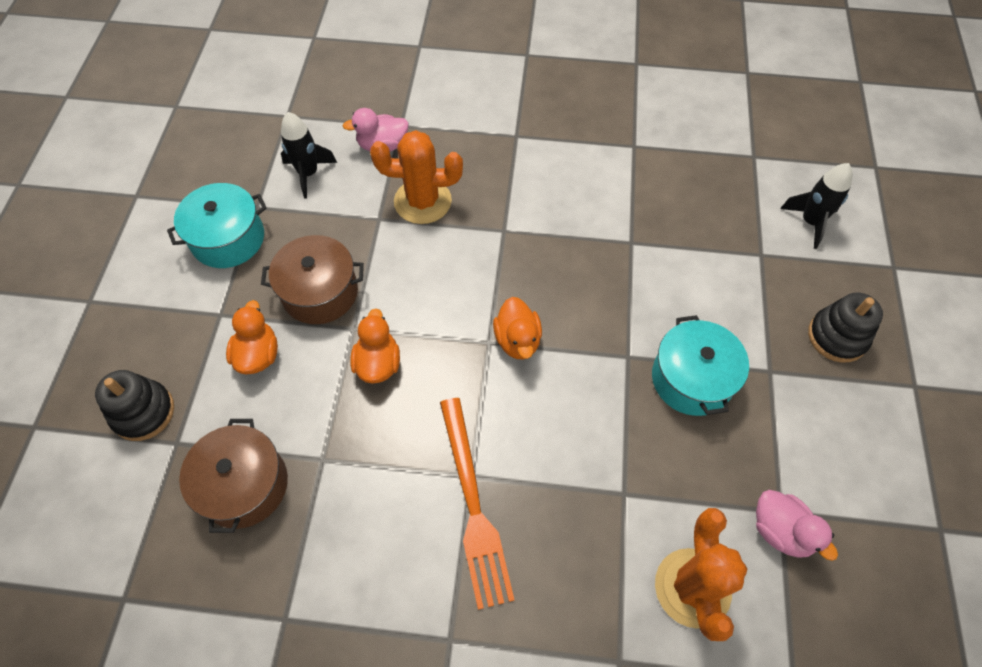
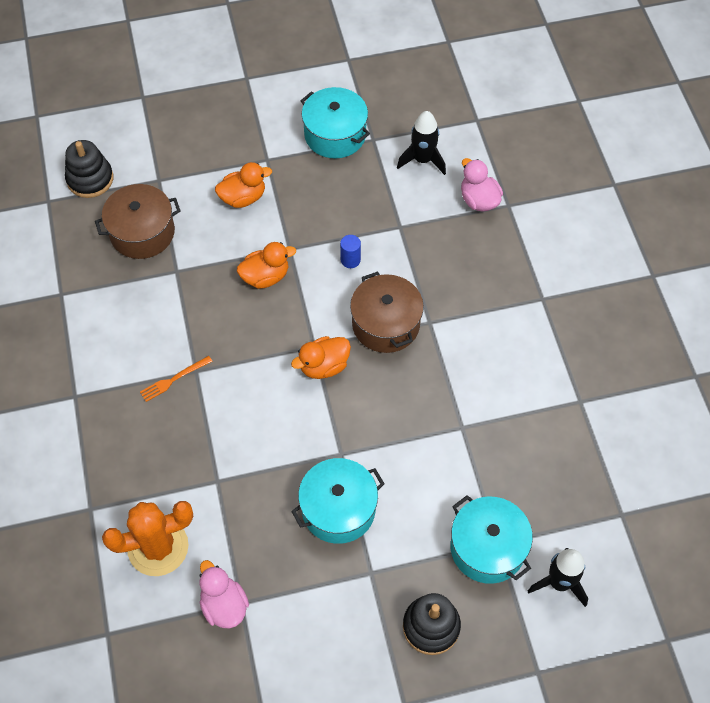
camera: 70 degrees right, 0 degrees up
black stacking toy [95,370,174,441] -> black stacking toy moved to [65,140,113,198]
brown pot [261,235,364,324] -> brown pot moved to [350,271,424,353]
orange cactus [370,130,463,224] -> none
orange fork [440,398,515,610] -> orange fork [140,356,213,402], size x0.47
pink duck [756,490,838,561] -> pink duck turned 120 degrees clockwise [199,560,249,629]
none -> blue cylinder [340,235,361,268]
none -> turquoise pot [451,495,533,584]

